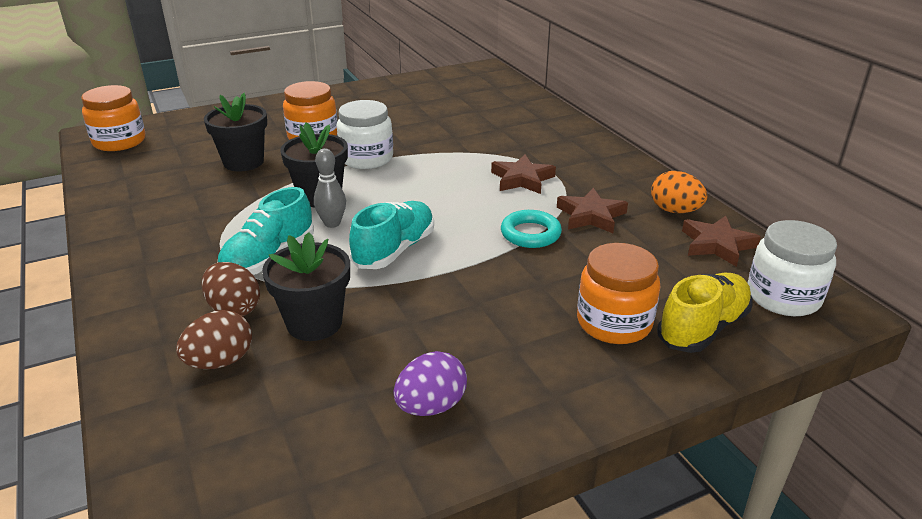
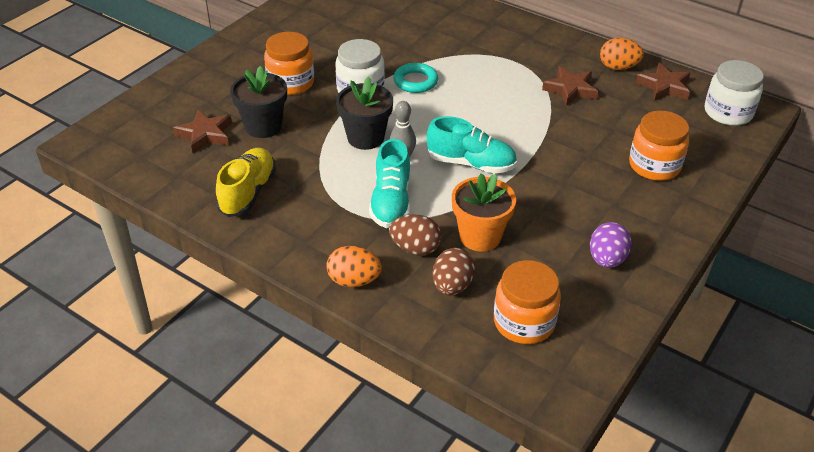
camera: 30 degrees left, 10 degrees up
orange jar [81,85,145,151] -> orange jar moved to [494,260,561,344]
black flower pot [262,232,350,341] -> orange flower pot [452,174,516,252]
turquoise shoe [349,201,434,269] -> turquoise shoe turned 105 degrees clockwise [427,116,517,173]
brown star [491,154,556,194] -> brown star moved to [173,110,232,153]
turquoise ring [501,210,562,248] -> turquoise ring moved to [393,63,438,93]
yellow shoe [657,273,753,353] -> yellow shoe moved to [216,148,276,217]
none -> orange egg [326,246,382,287]

